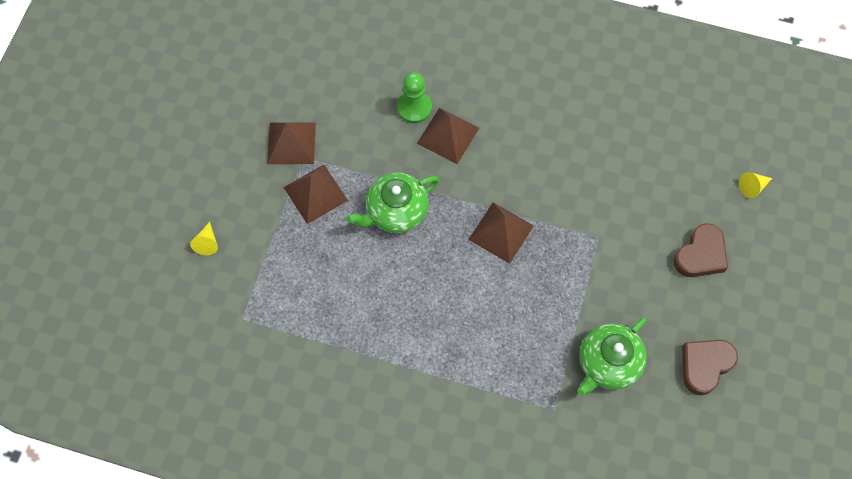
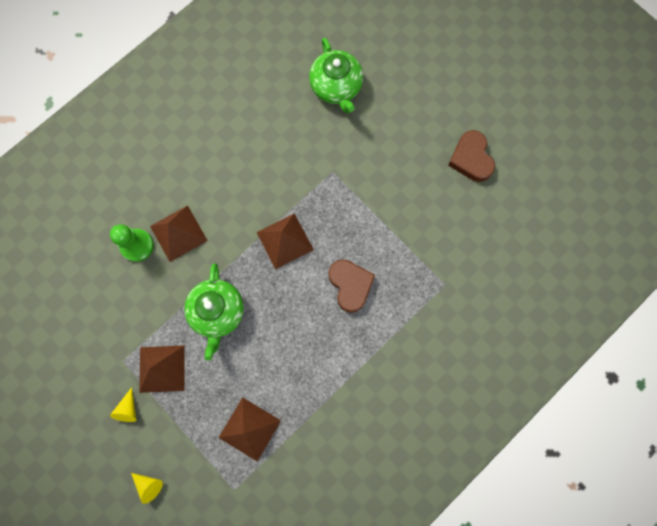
camera: 60 degrees left, 10 degrees up
brown pyramid [267,122,316,164] -> brown pyramid moved to [219,397,281,462]
green teapot [577,317,647,396] -> green teapot moved to [309,37,363,113]
brown heart [674,223,728,277] -> brown heart moved to [329,259,375,313]
yellow cone [739,172,772,198] -> yellow cone moved to [110,387,136,422]

